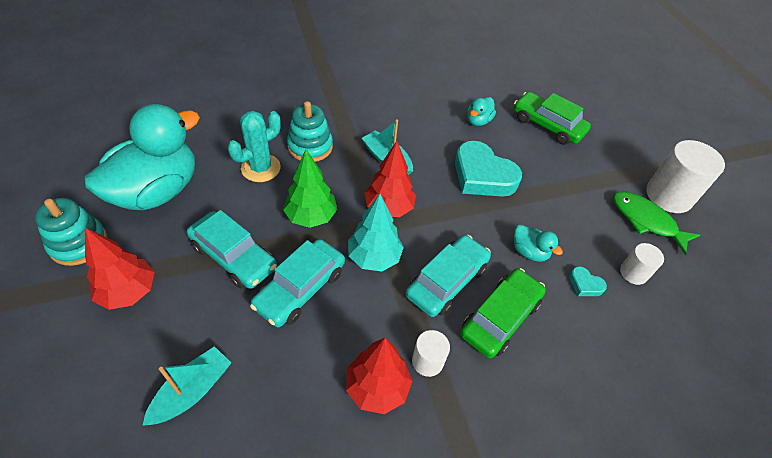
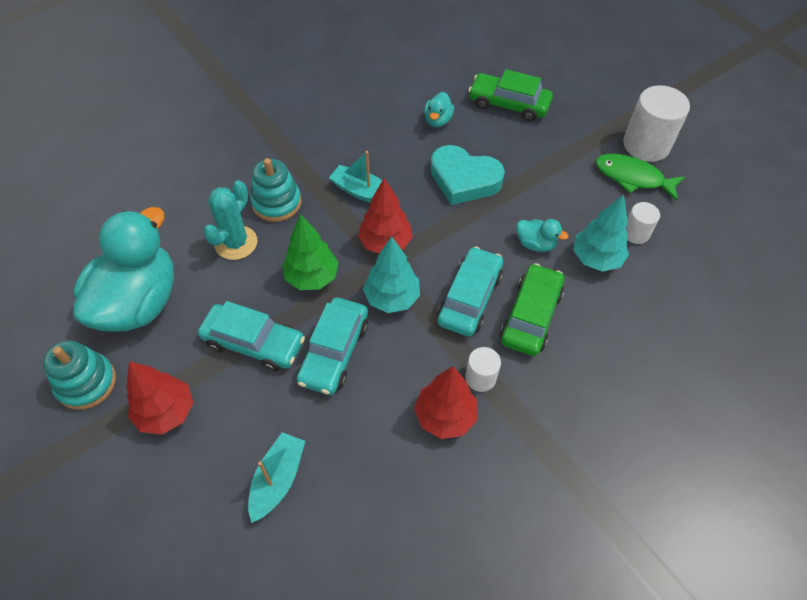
camera: 15 degrees left, 5 degrees up
turquoise heart [569,266,607,296] -> turquoise tree [573,195,629,272]

